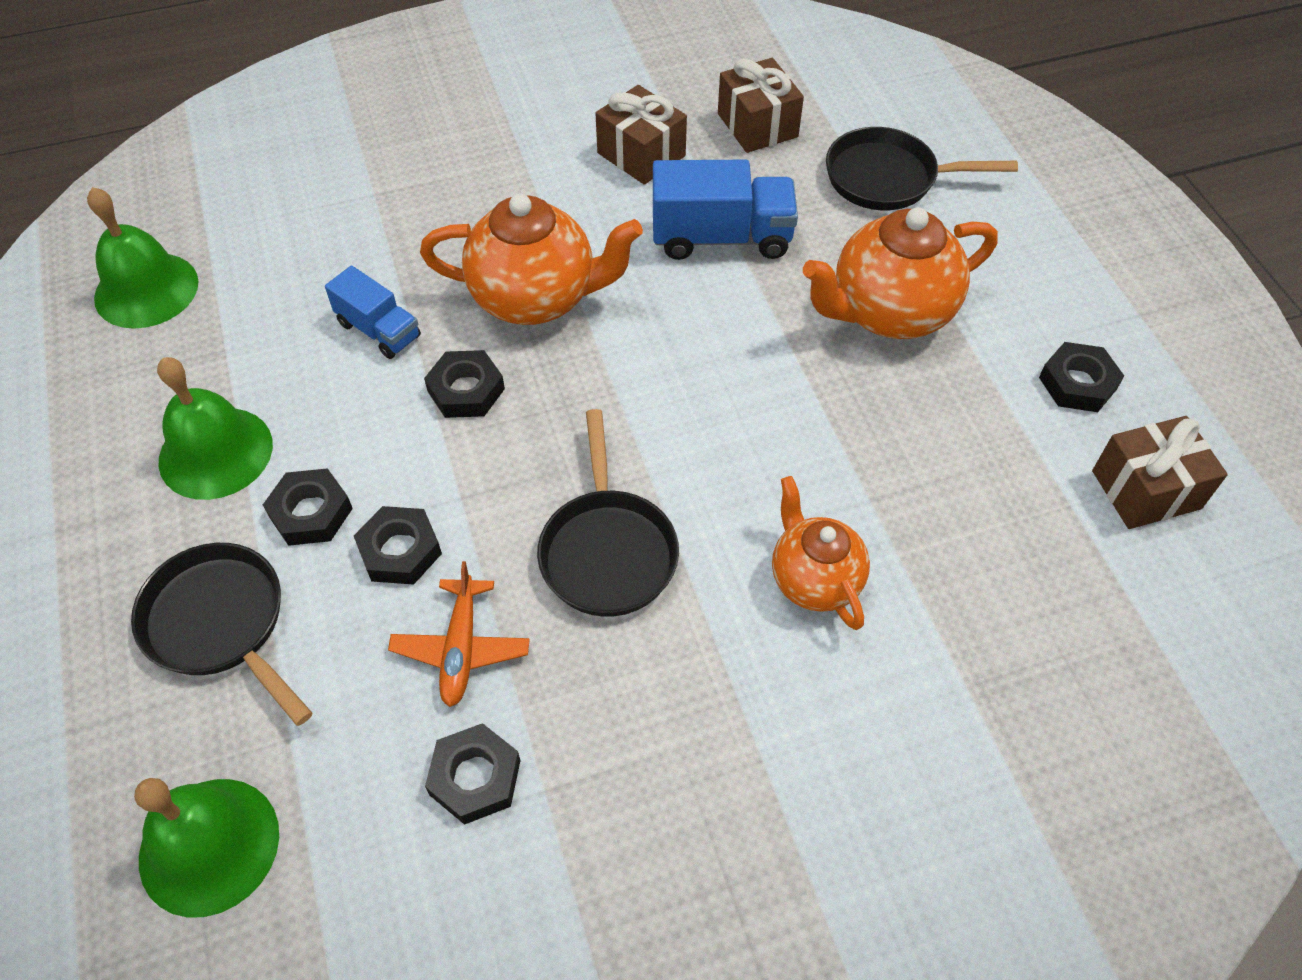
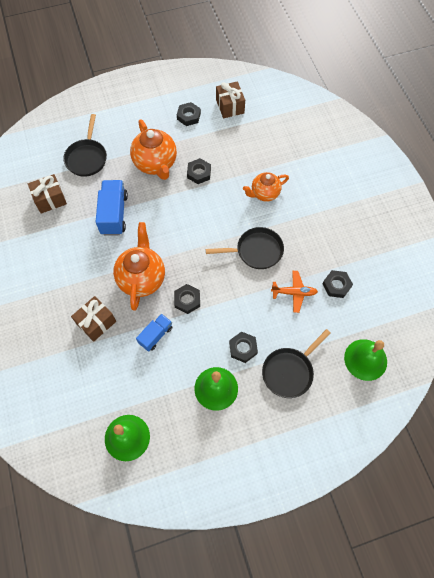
camera: 90 degrees left, 10 degrees up
black nut [354,506,442,585] -> black nut moved to [187,158,211,184]
brown gift [595,85,687,185] -> brown gift moved to [71,296,116,342]

